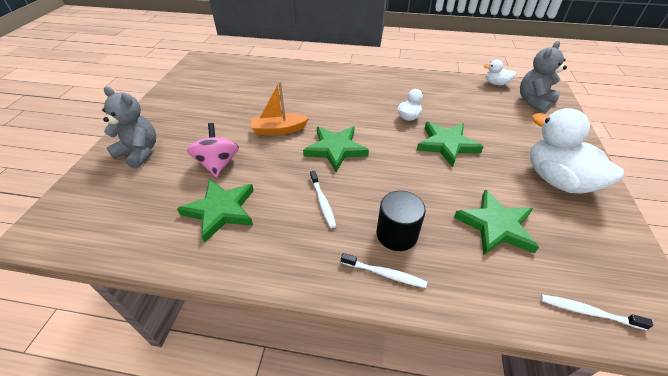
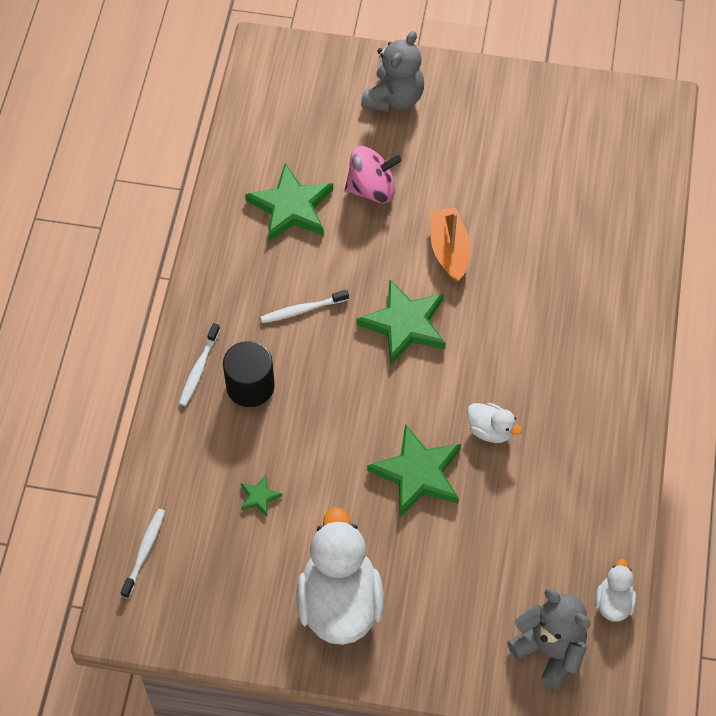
camera: 90 degrees right, 15 degrees up
green star [454,189,539,255] -> green star [241,475,282,516], size x0.44
white duck [530,108,624,194] -> white duck turned 60 degrees counterclockwise [296,507,384,645]

